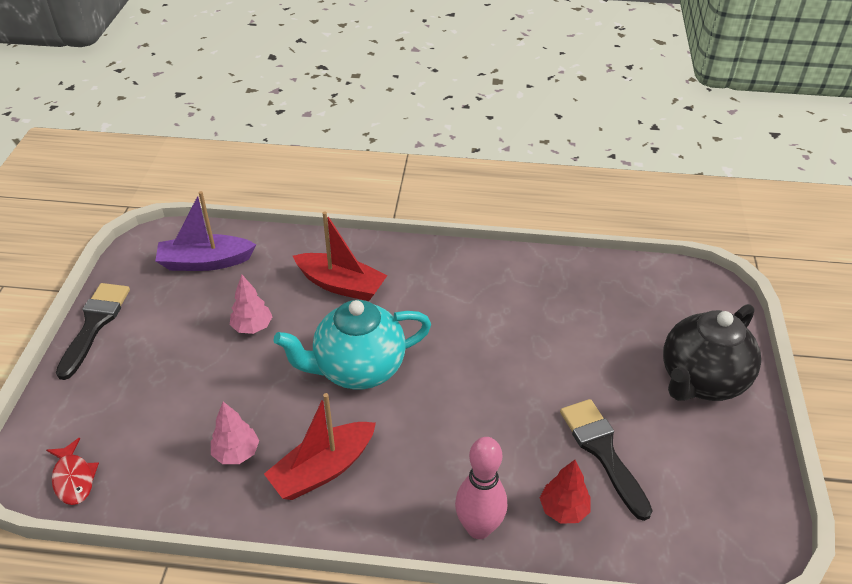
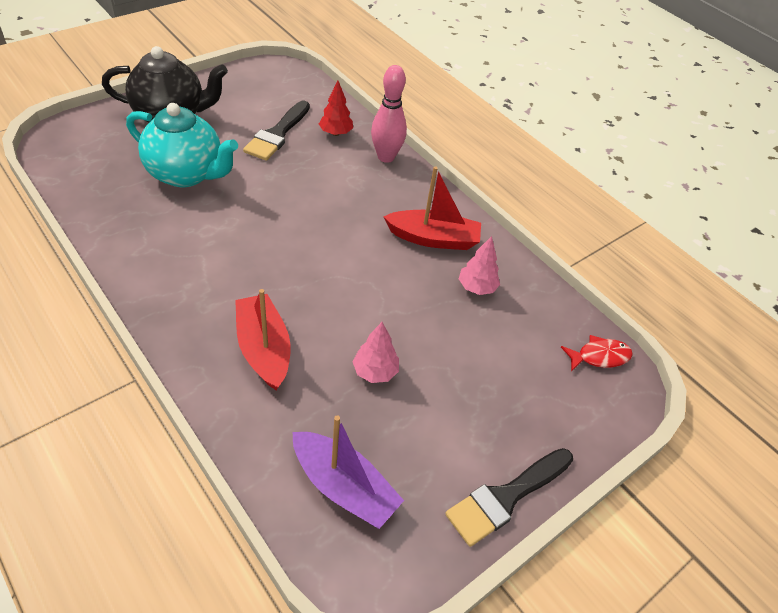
camera: 140 degrees left, 5 degrees up
red fish [46,438,99,505] -> red fish turned 60 degrees clockwise [561,335,633,372]
turquoise teapot [273,300,431,389] -> turquoise teapot moved to [126,103,238,187]

